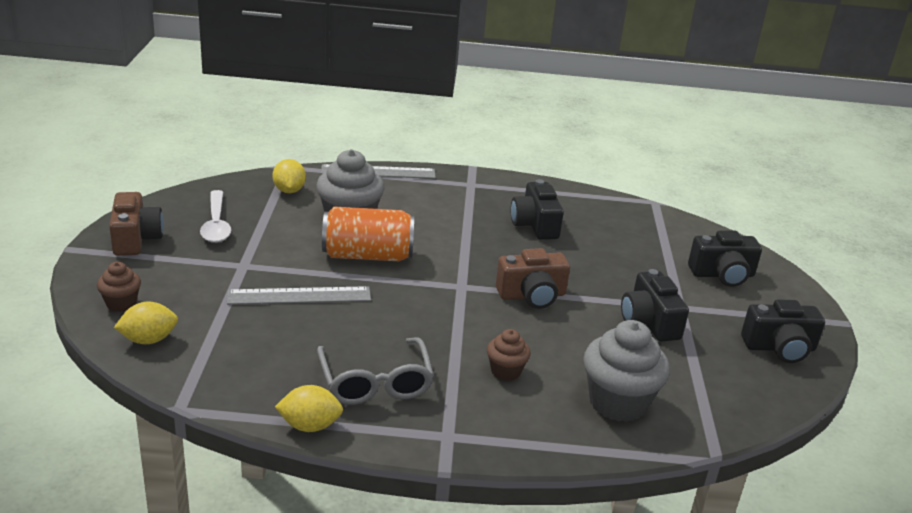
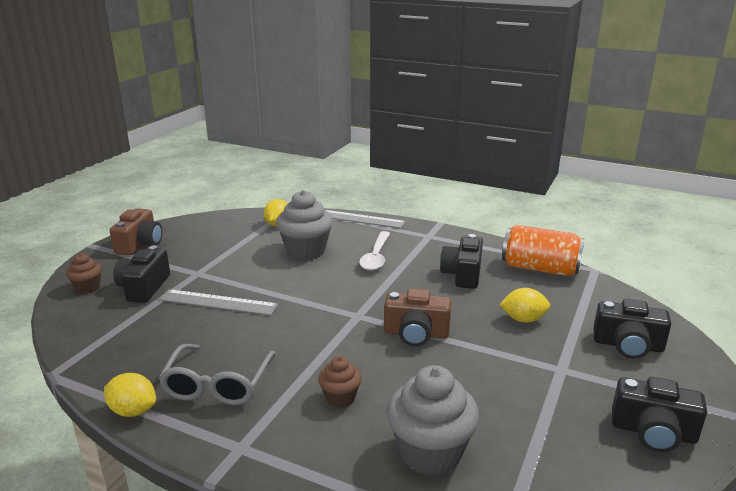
camera: 25 degrees right, 5 degrees down
yellow lemon [114,301,178,344] -> yellow lemon moved to [499,288,550,323]
white spoon [200,190,231,243] -> white spoon moved to [359,231,390,271]
orange can [322,206,414,261] -> orange can moved to [502,225,585,276]
black camera [621,269,689,342] -> black camera moved to [113,245,170,303]

